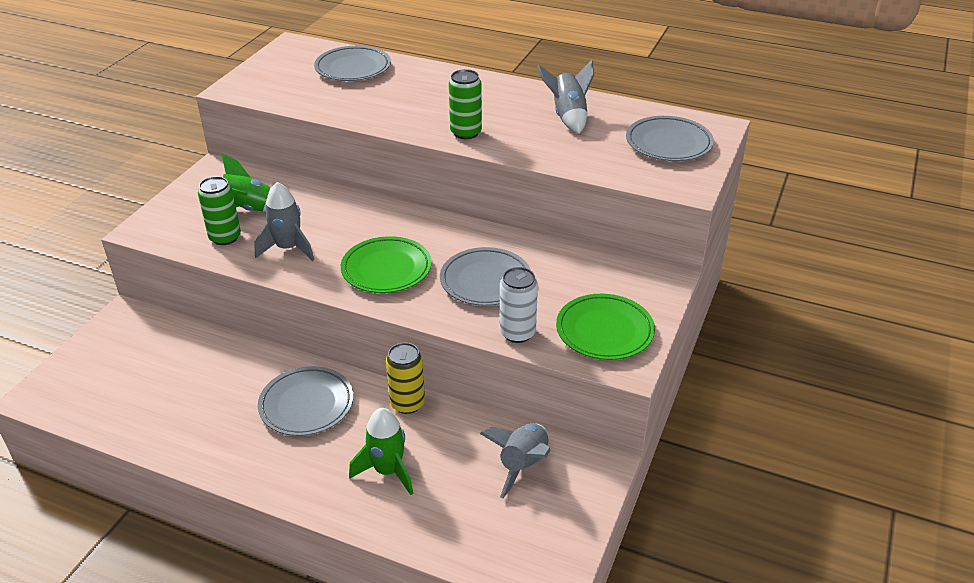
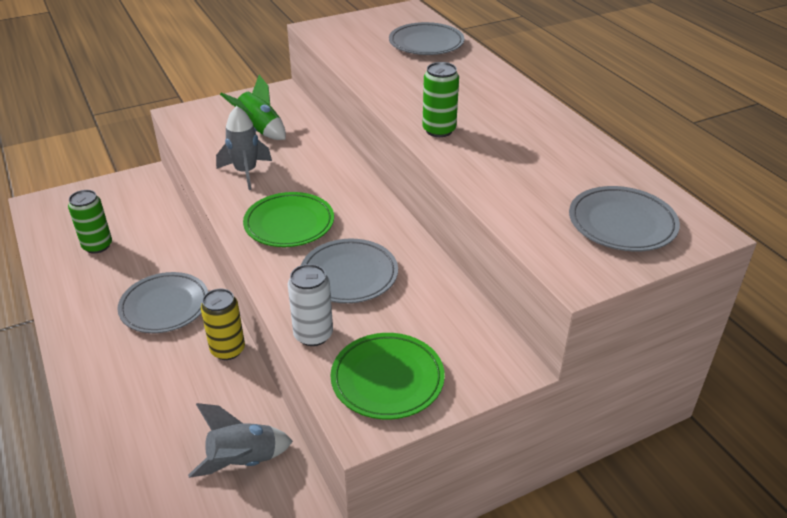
camera: 40 degrees right, 0 degrees up
green can [198,176,241,245] -> green can moved to [68,190,112,254]
green rocket [349,408,413,495] -> none
grey rocket [537,60,594,134] -> none

